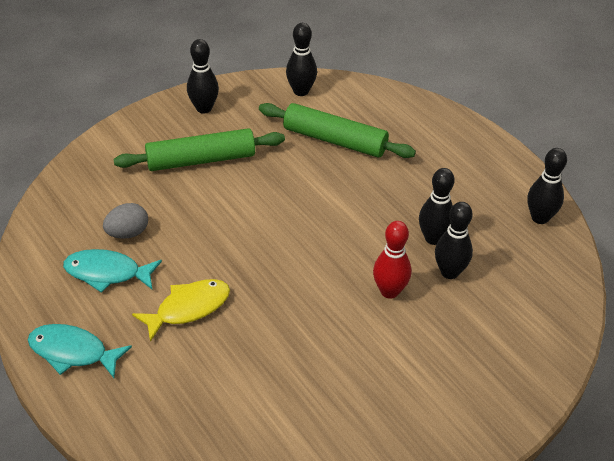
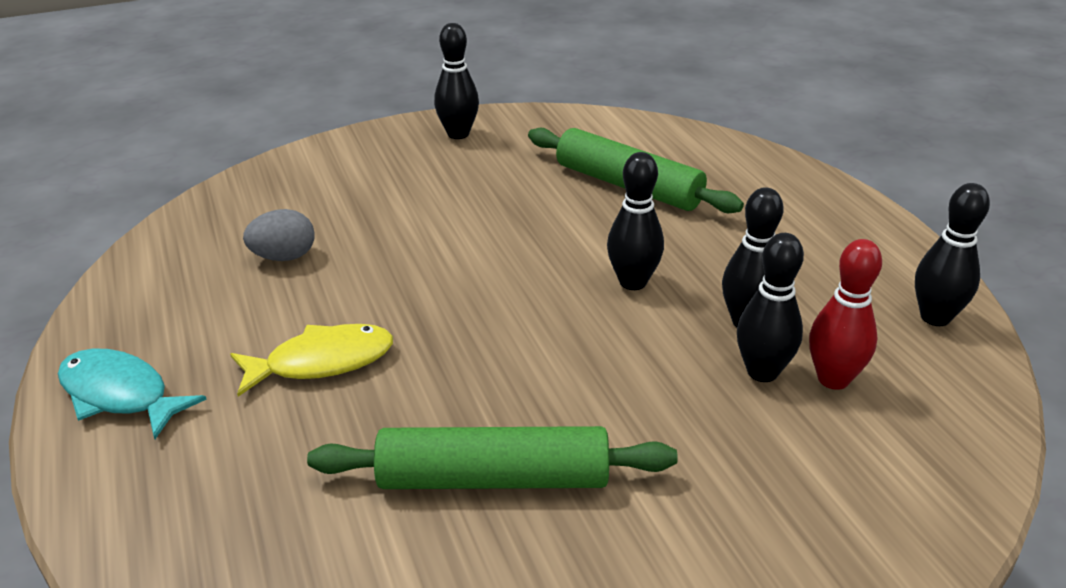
camera: 15 degrees right, 10 degrees down
turquoise fish [63,249,162,293] -> none
green rolling pin [114,128,285,171] -> green rolling pin moved to [307,426,678,489]
black bowling pin [286,23,317,96] -> black bowling pin moved to [607,152,664,290]
red bowling pin [373,221,411,299] -> red bowling pin moved to [809,239,882,390]

